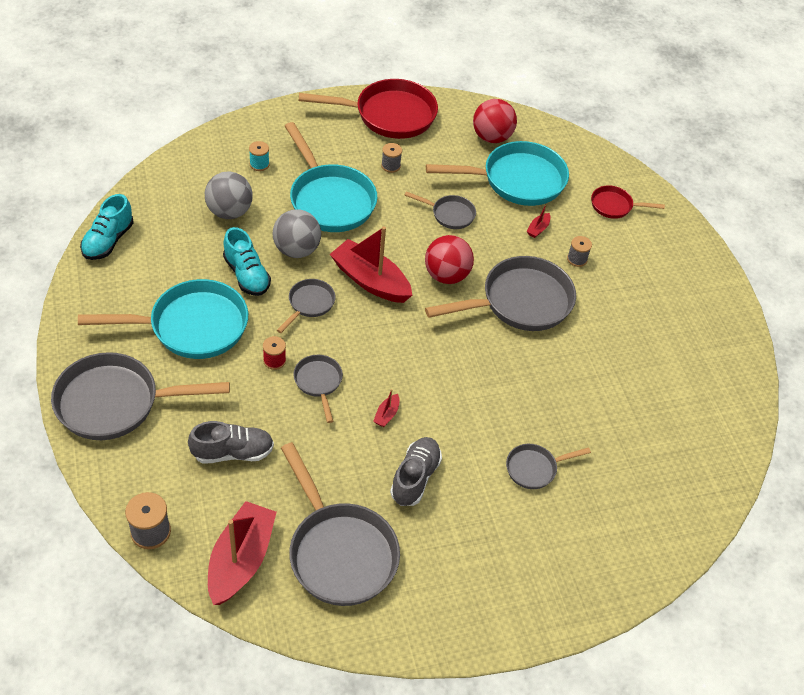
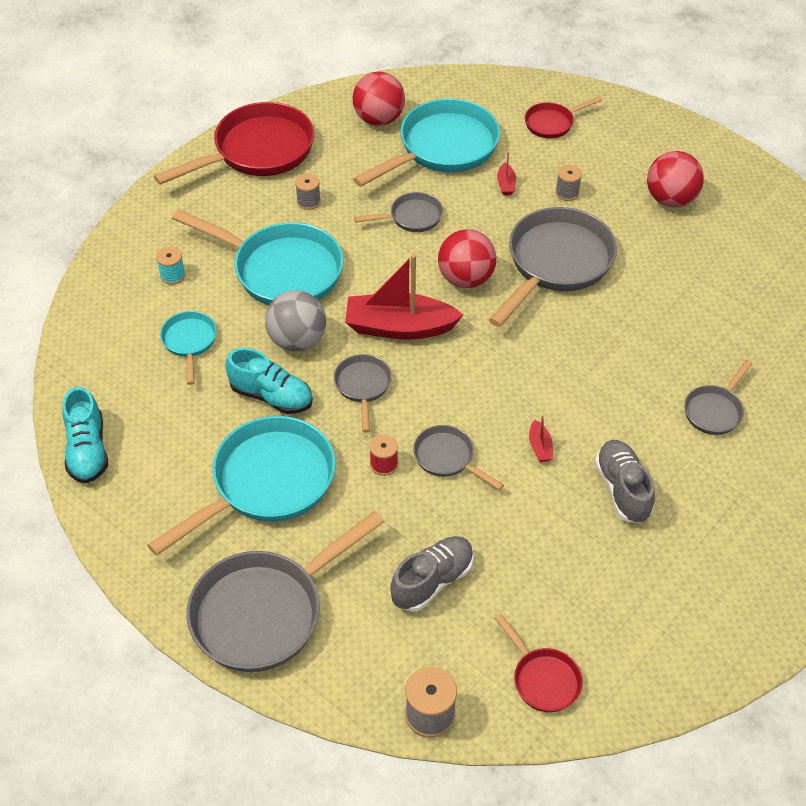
camera: 30 degrees left, 0 degrees up
grey ball [205,171,253,219] -> turquoise pan [160,311,217,385]
red boat [208,501,277,605] -> red pan [495,614,583,712]
grey pan [281,442,400,606] -> none
none -> red ball [647,151,704,207]

